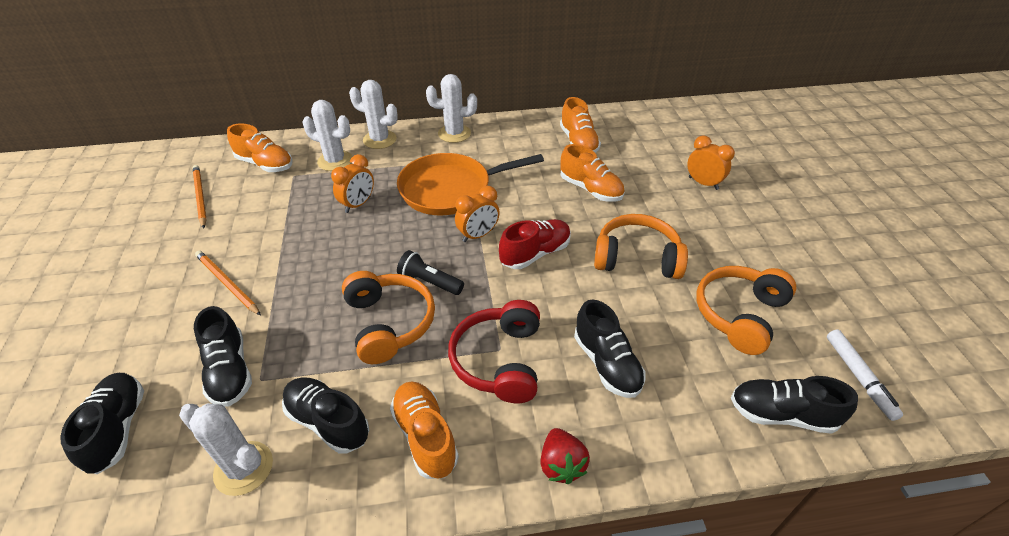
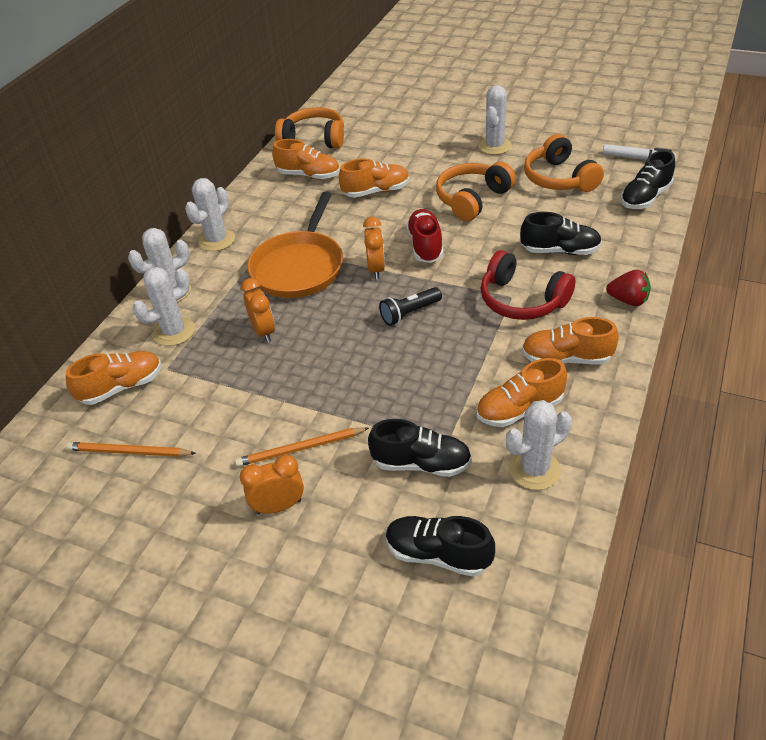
camera: 55 degrees left, 0 degrees up
black shoe [282,377,369,454] -> orange shoe [476,358,567,427]
orange headphones [342,271,435,364] -> orange headphones moved to [275,107,344,149]
orange clock [687,135,735,190] -> orange clock moved to [240,455,304,514]
none -> white cactus [478,85,512,155]

